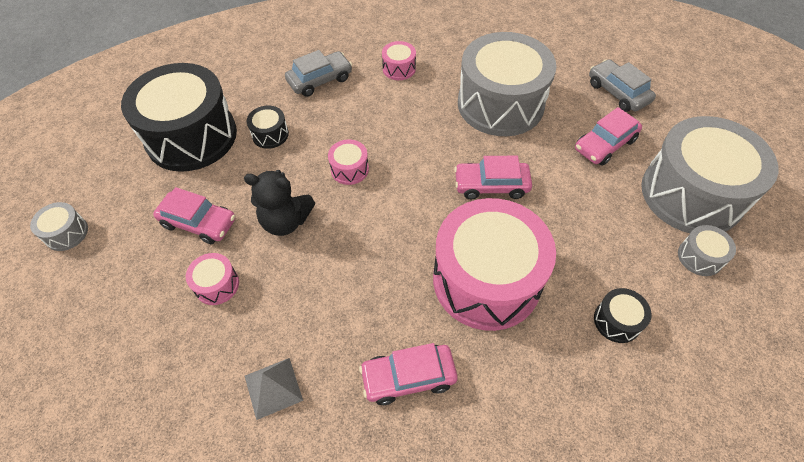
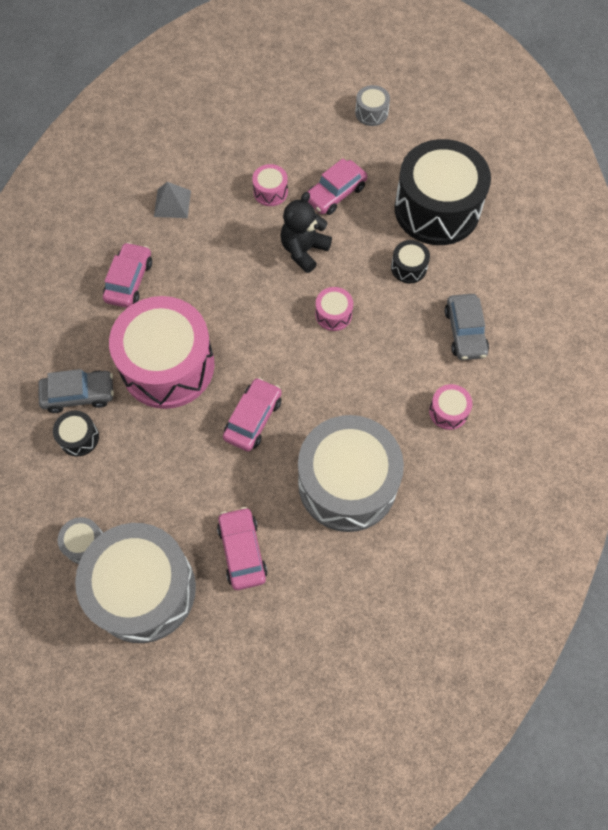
camera: 115 degrees right, 10 degrees up
grey car [589,59,656,112] -> grey car moved to [38,369,114,413]

